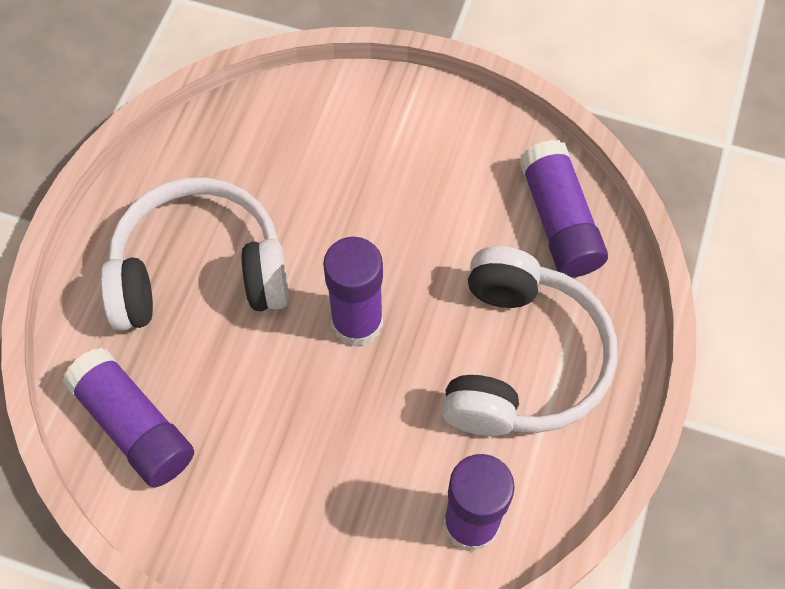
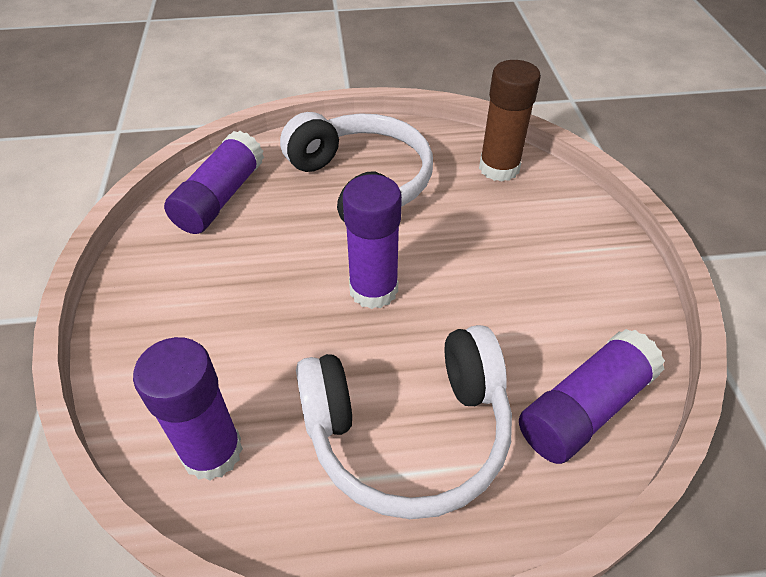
camera: 65 degrees right, 15 degrees down
none -> brown glue stick [479,60,541,182]

